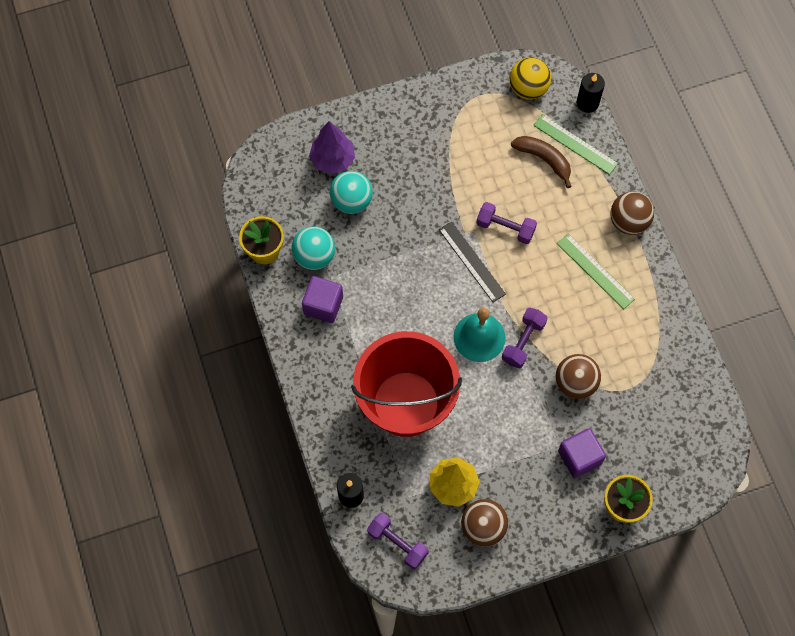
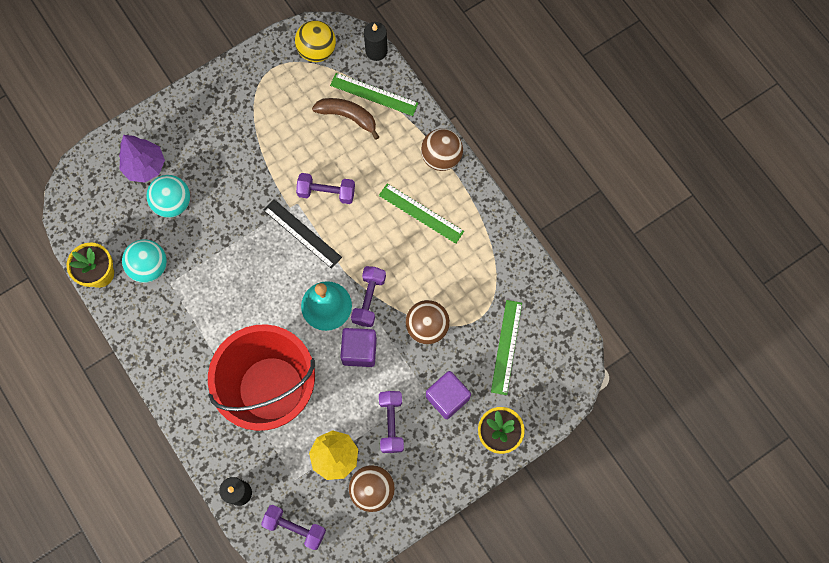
camera: 15 degrees left, 5 degrees up
purple cube [302,276,343,323] -> purple cube moved to [340,328,377,367]
none -> purple dumbbell [379,391,404,453]
none -> green ruler [491,300,522,395]

